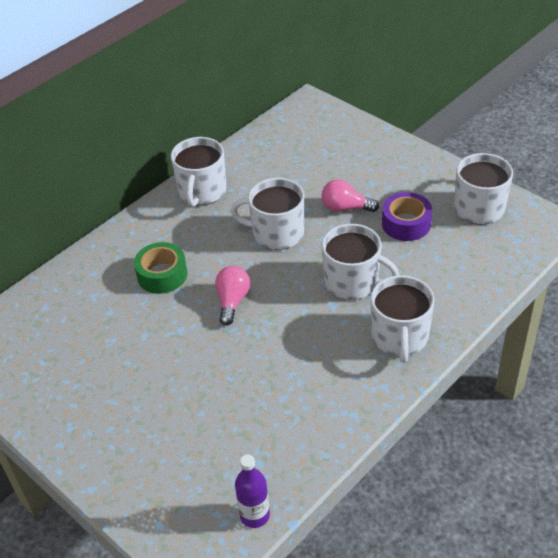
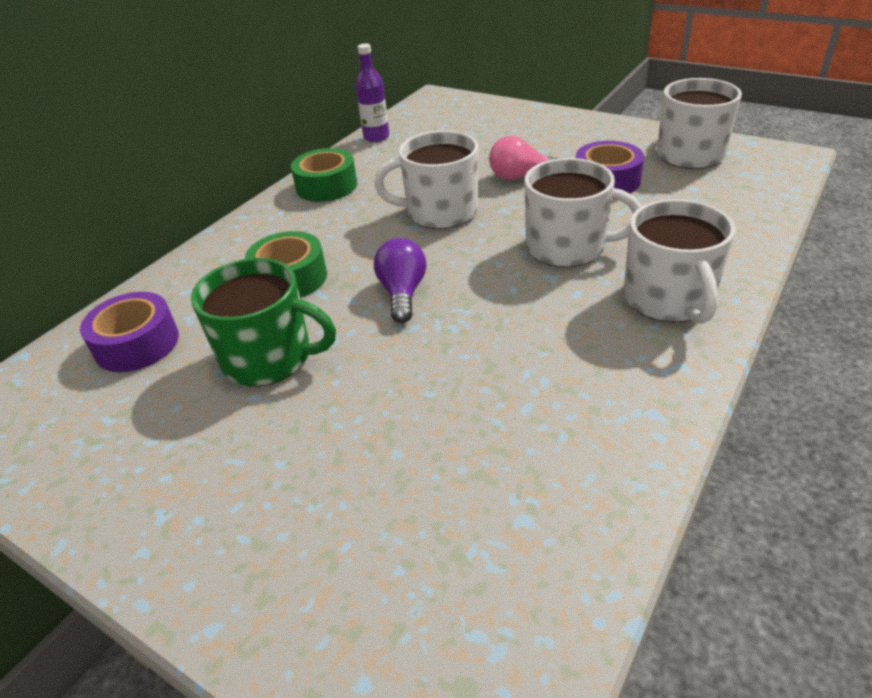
camera: 10 degrees left, 5 degrees down
white mug [171,137,226,207] -> green tape [291,148,357,202]
pink light bulb [215,266,250,326] -> purple light bulb [374,238,426,323]
purple bottle [235,454,270,528] -> purple bottle moved to [356,43,389,142]
none -> purple tape [80,292,179,372]
none -> green mug [191,258,336,386]

